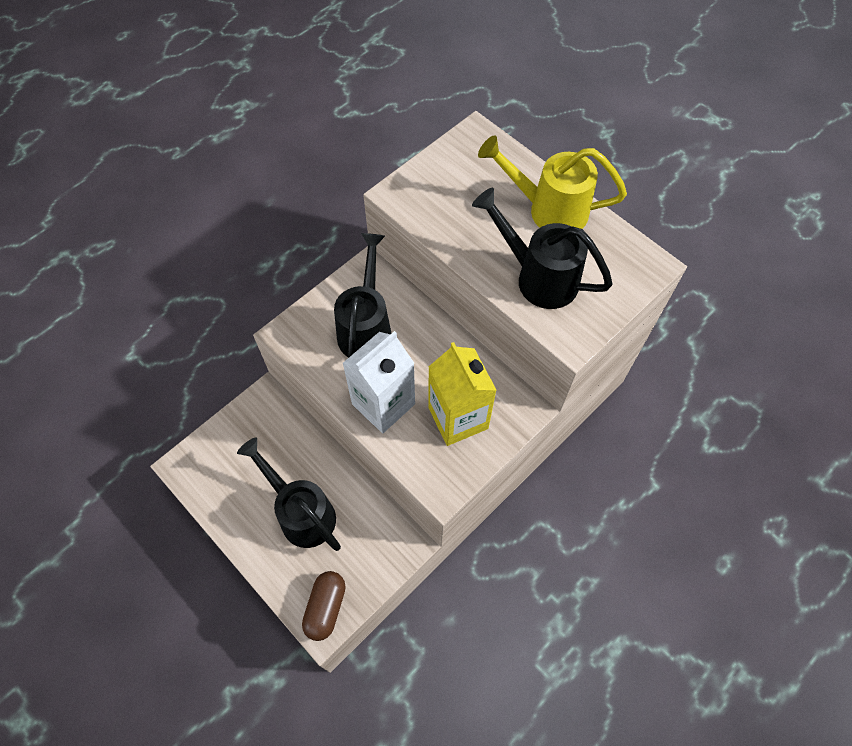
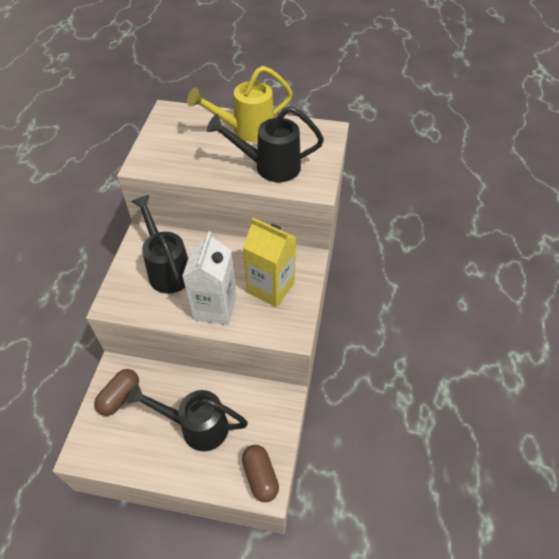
camera: 35 degrees left, 10 degrees down
none -> brown capsule [94,369,139,416]

